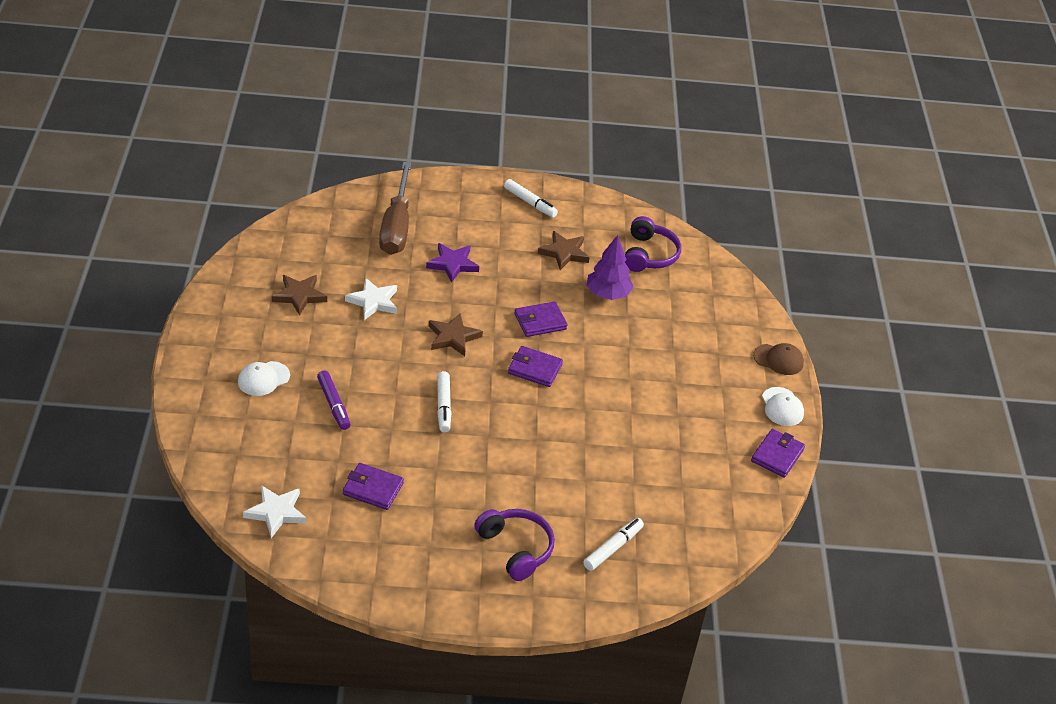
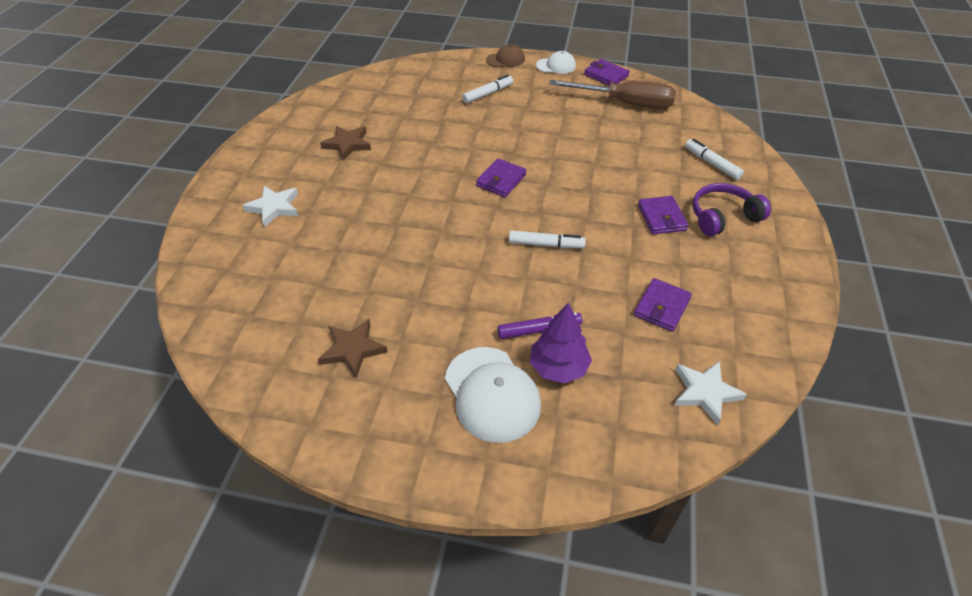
camera: 75 degrees left, 5 degrees up
white cap [238,361,290,396] -> white cap [445,347,541,443], size x1.72
white star [345,278,397,320] -> white star moved to [242,186,298,227]
brown screwdriver [379,162,411,255] -> brown screwdriver moved to [549,80,676,109]
purple star [426,243,479,283] -> none
brown star [429,313,483,356] -> none
white marker [504,179,558,218] -> white marker moved to [462,75,513,103]
purple wallet [514,302,567,337] -> purple wallet moved to [638,196,688,234]
purple tree [587,235,633,300] -> purple tree moved to [530,303,592,384]
purple headphones [625,216,681,272] -> none
brown cap [753,343,804,375] -> brown cap turned 45 degrees clockwise [486,44,525,67]

